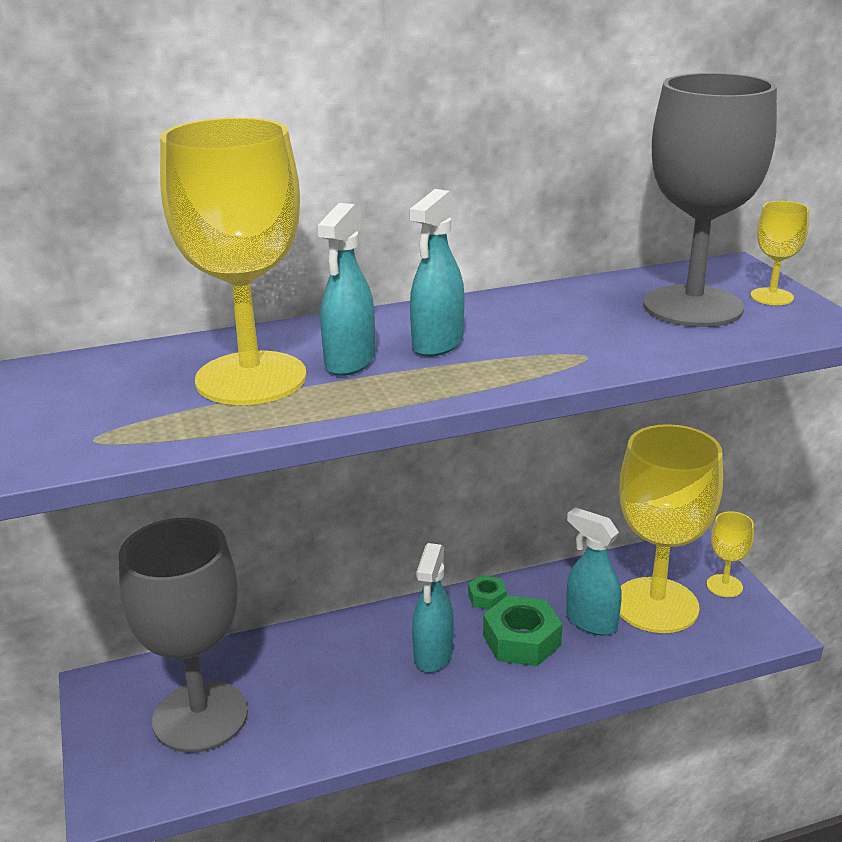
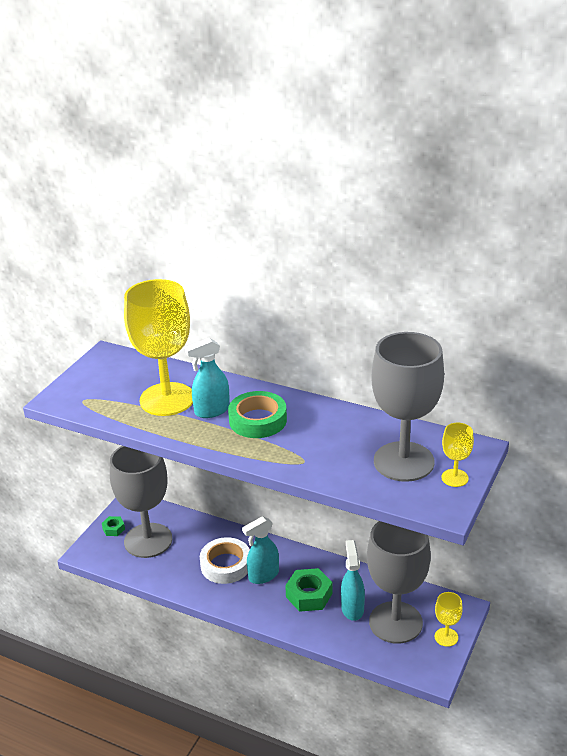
camera: 45 degrees right, 5 degrees up
turquoise spray bottle [409,189,465,357] -> green tape [228,391,287,438]
green nut [468,575,507,610] -> green nut moved to [102,516,125,536]
yellow goblet [620,424,723,633] -> grey goblet [367,521,431,644]
none -> white tape [200,537,250,584]

